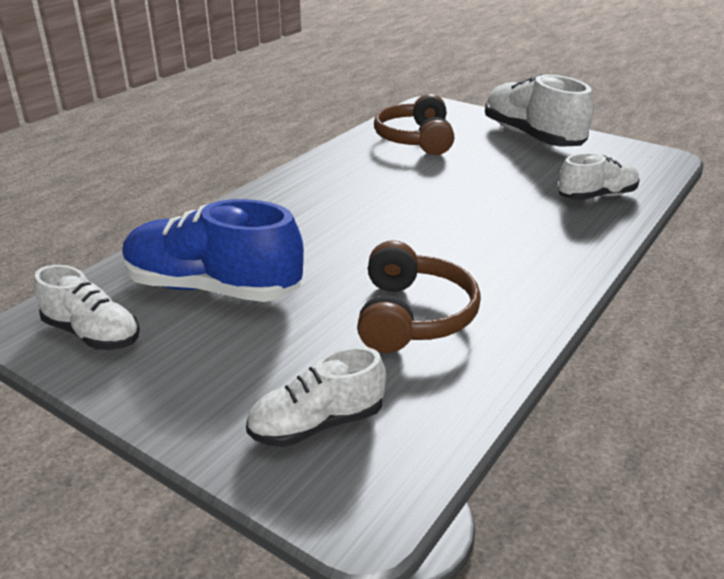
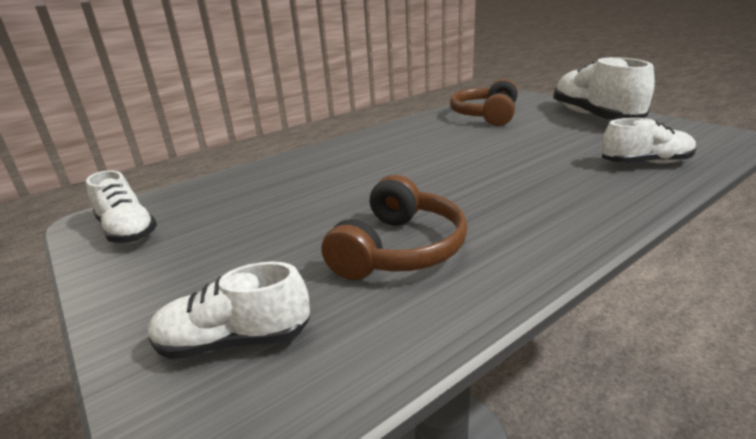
camera: 20 degrees right, 5 degrees down
blue shoe [122,199,304,302] -> none

